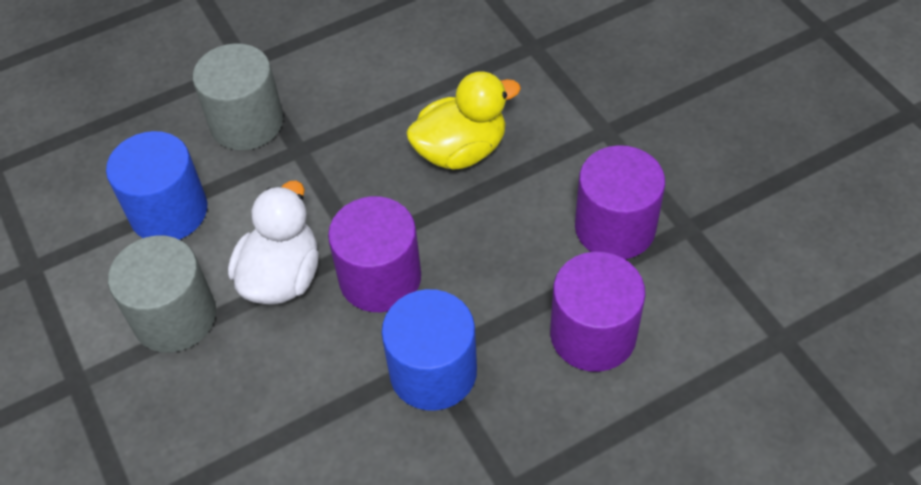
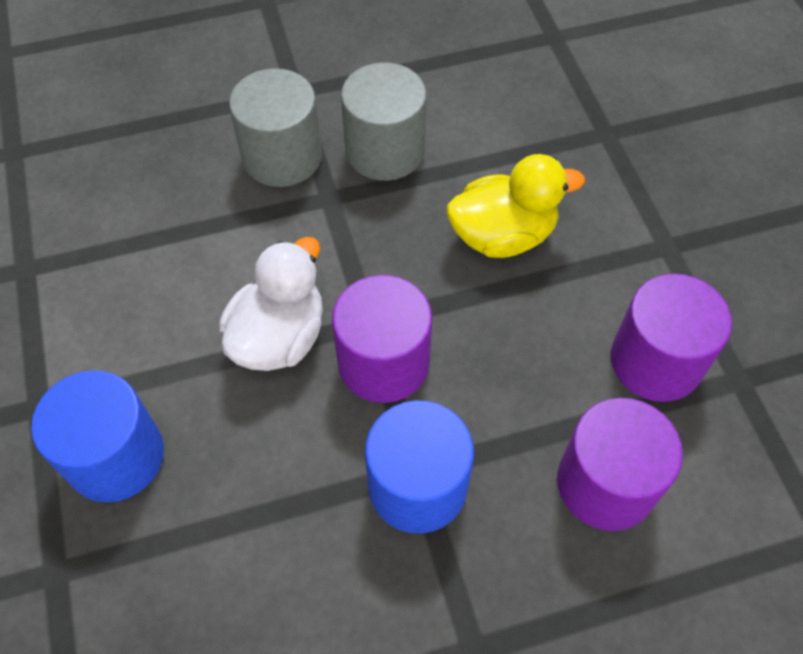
camera: 10 degrees right, 5 degrees up
blue cylinder [106,131,207,240] -> blue cylinder moved to [31,370,164,503]
grey cylinder [108,235,216,353] -> grey cylinder moved to [341,62,427,181]

